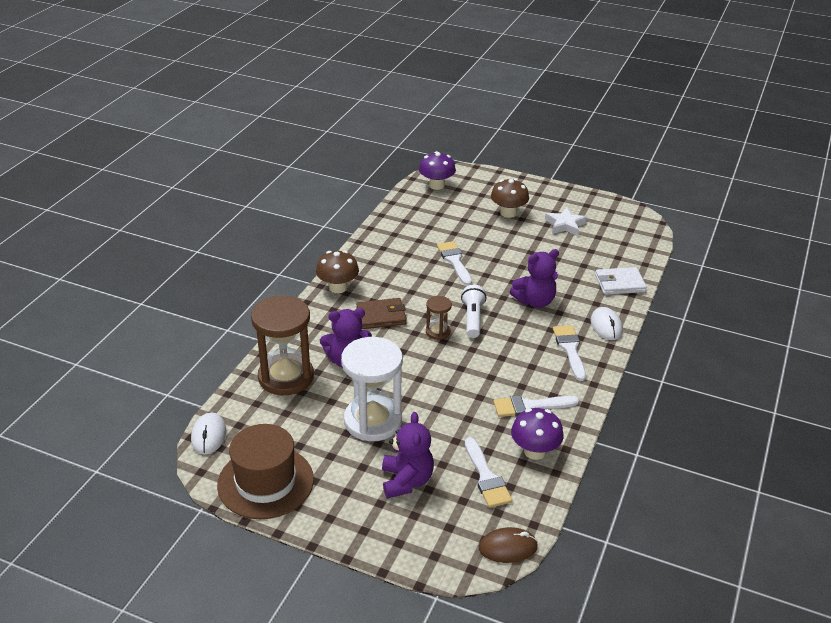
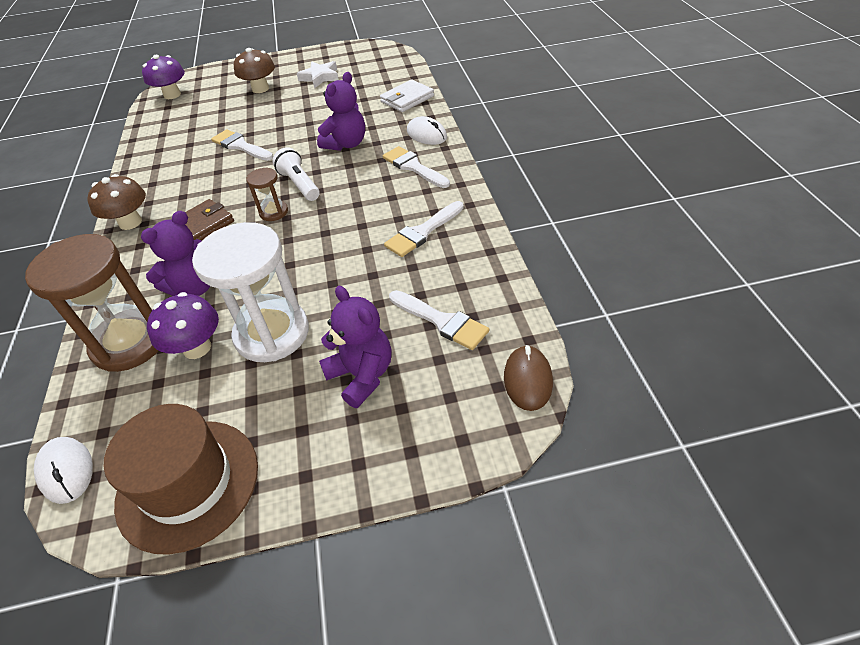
camera: 30 degrees left, 10 degrees up
brown mouse [479,527,538,563] -> brown mouse turned 45 degrees counterclockwise [504,345,553,411]
purple mushroom [511,408,564,460] -> purple mushroom moved to [147,292,219,359]

